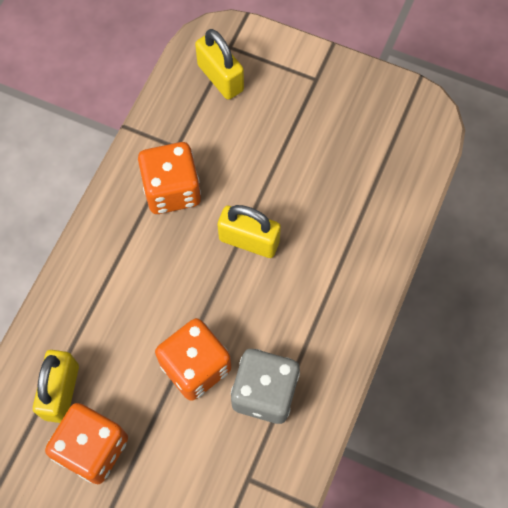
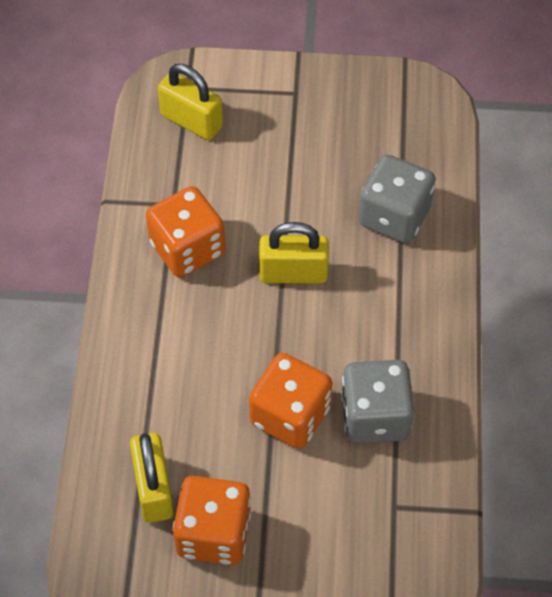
camera: 20 degrees left, 10 degrees down
none -> grey dice [359,155,436,243]

